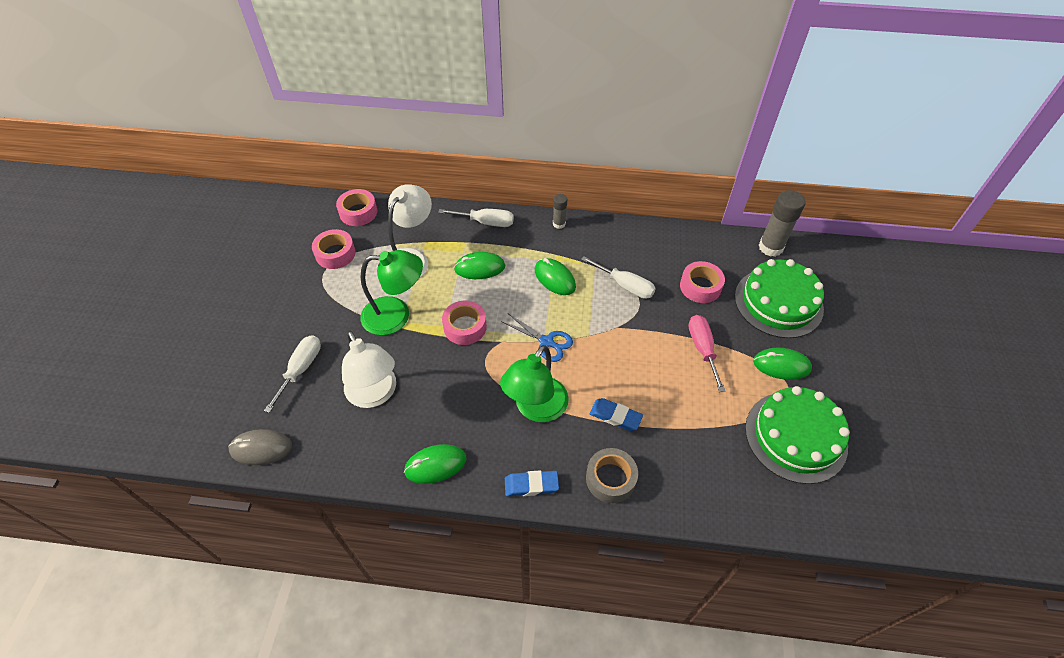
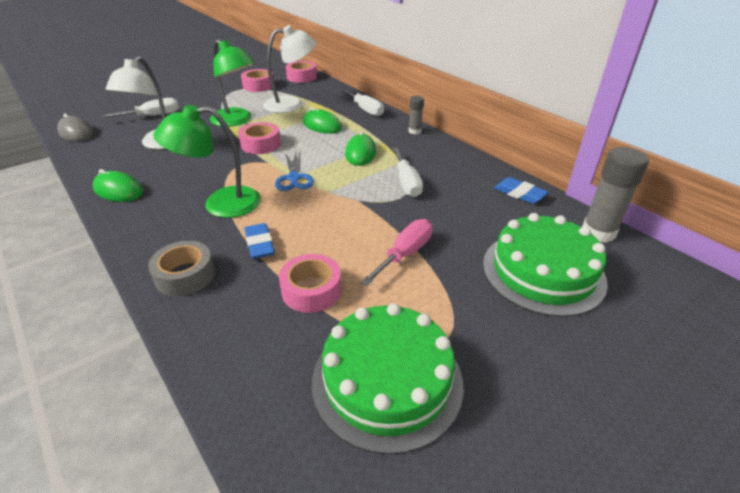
camera: 45 degrees right, 15 degrees down
blue eraser [505,470,559,496] -> blue eraser moved to [494,177,548,204]
pink tape [680,261,725,303] -> pink tape moved to [279,254,342,313]
green mouse [753,347,812,380] -> none

